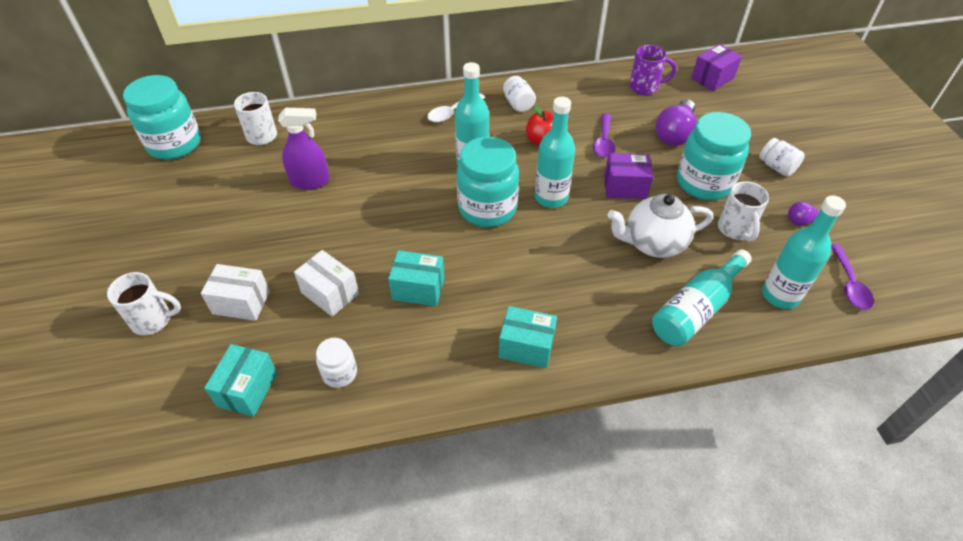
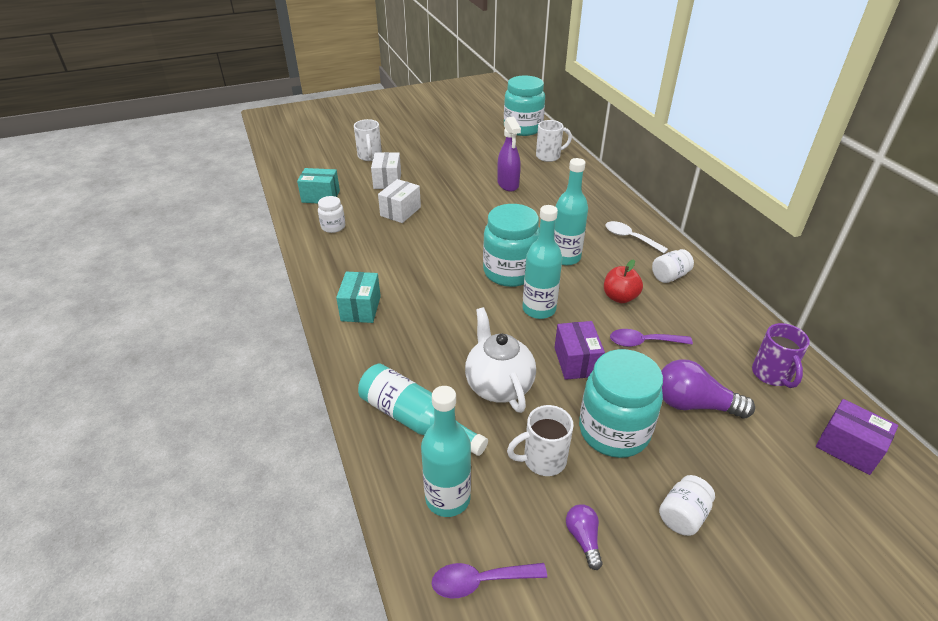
camera: 80 degrees right, 10 degrees down
turquoise box [388,250,444,306] -> none

